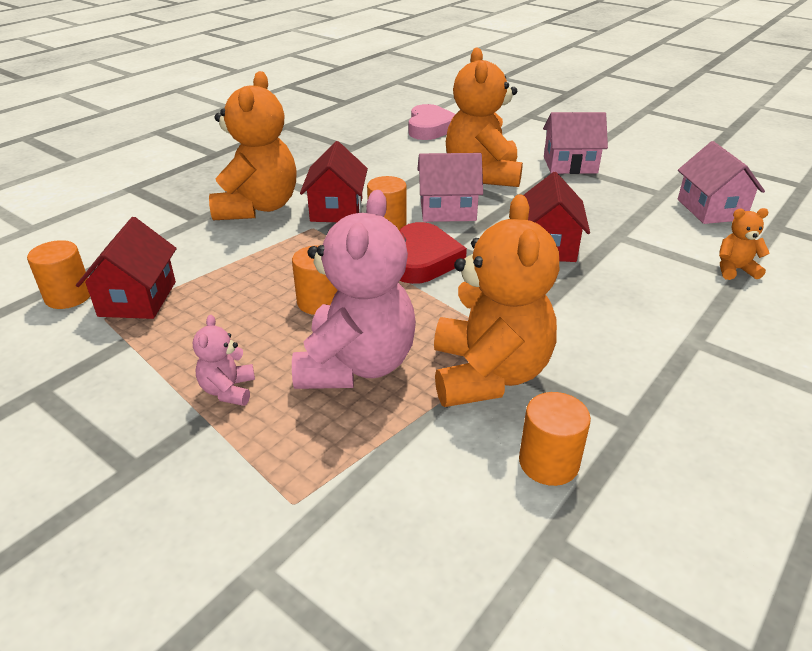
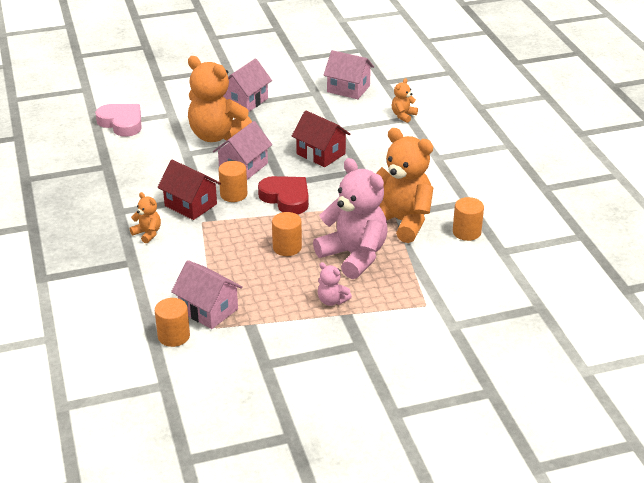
camera: 55 degrees left, 0 degrees up
red house [76,217,177,319] -> pink house [171,260,243,329]
orange teddy bear [209,71,297,220] -> orange teddy bear [130,192,161,243], size x0.44

